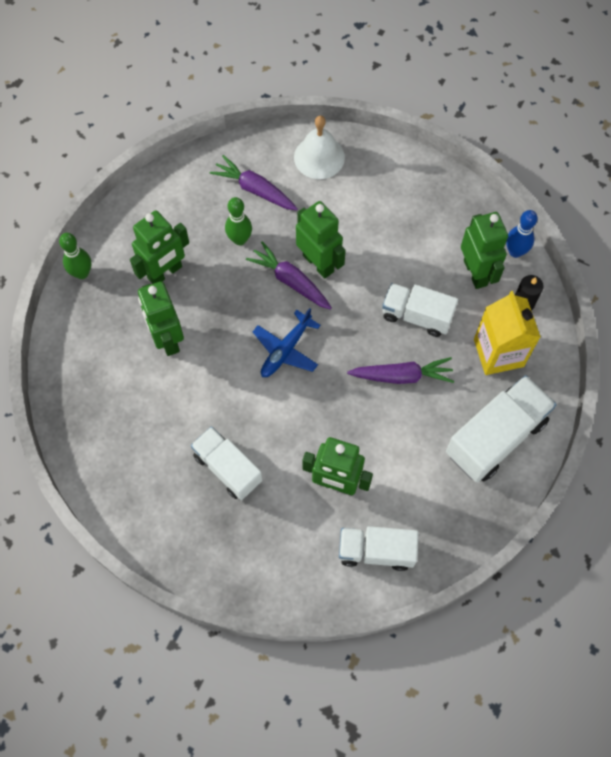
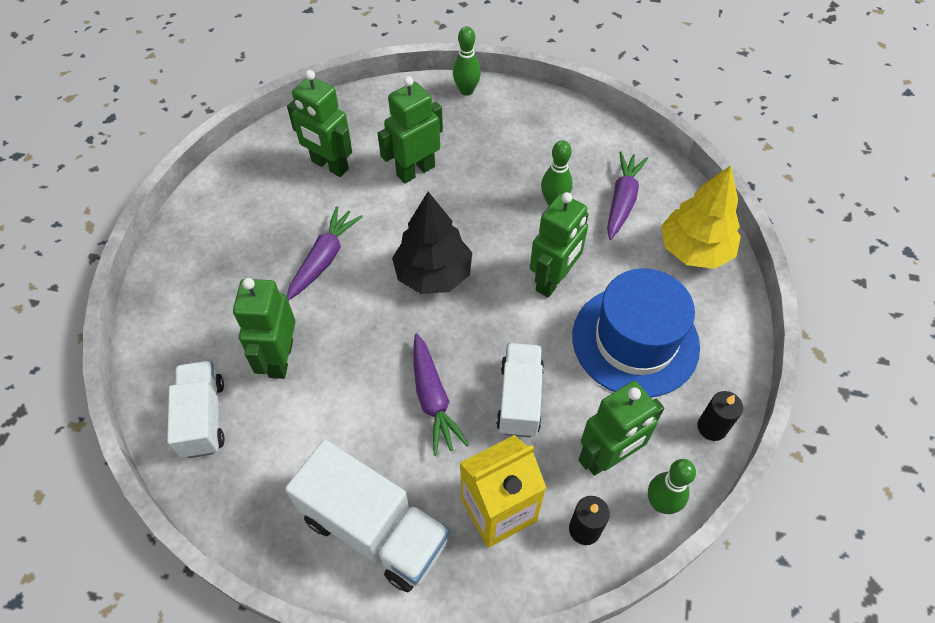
camera: 75 degrees right, 10 degrees down
green robot [130,210,189,284] -> green robot moved to [287,70,352,177]
white truck [191,426,262,500] -> none
purple carrot [246,241,332,310] -> purple carrot moved to [287,206,363,301]
blue plane [253,308,321,377] -> black tree [392,192,472,294]
white bell [294,116,345,179] -> yellow tree [661,165,741,269]
blue bowling pin [506,210,538,258] -> green bowling pin [648,459,696,514]
none -> blue hat [572,268,700,397]
none -> black candle [697,391,743,441]

